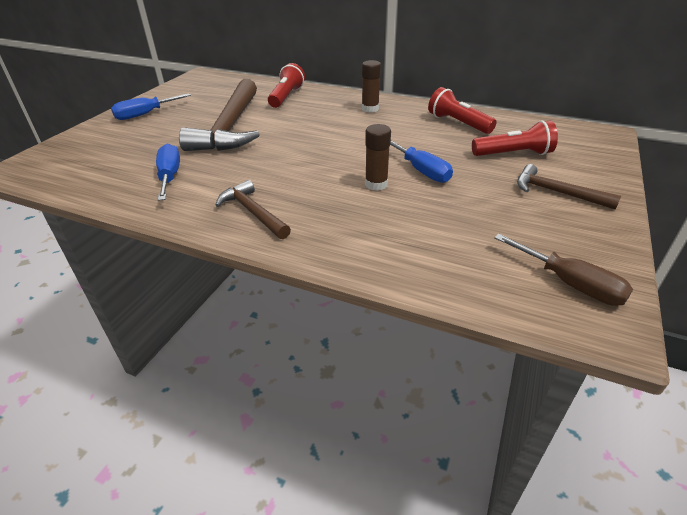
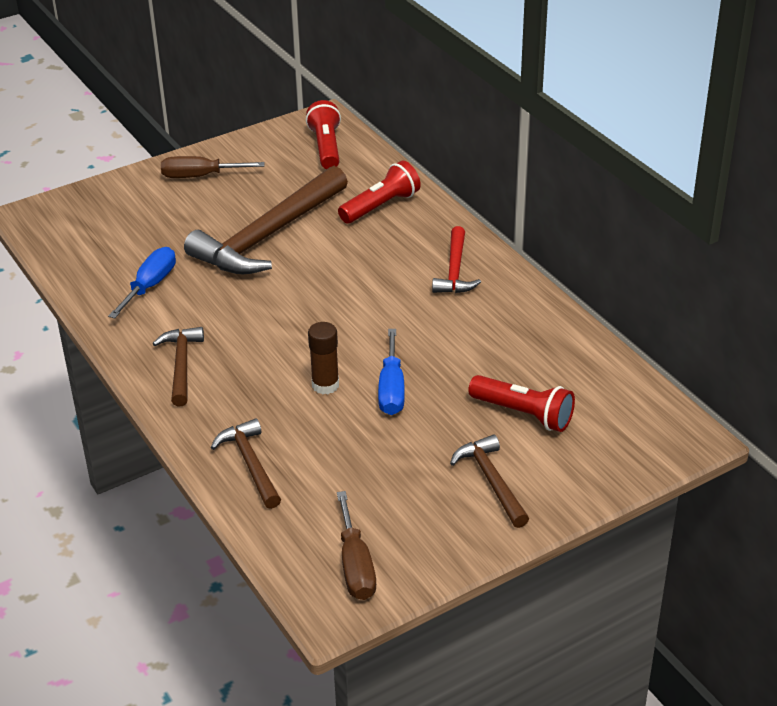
camera: 35 degrees right, 0 degrees up
blue screwdriver [111,93,191,120] -> brown screwdriver [161,156,265,178]
brown glue stick [362,60,381,113] -> red hammer [432,226,481,293]
red flashlight [428,87,497,134] -> red flashlight moved to [306,100,341,169]
none -> brown hammer [211,418,281,509]

